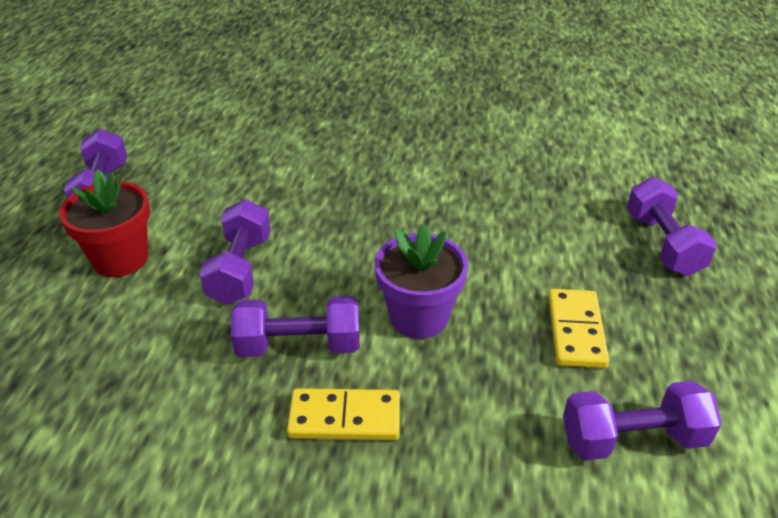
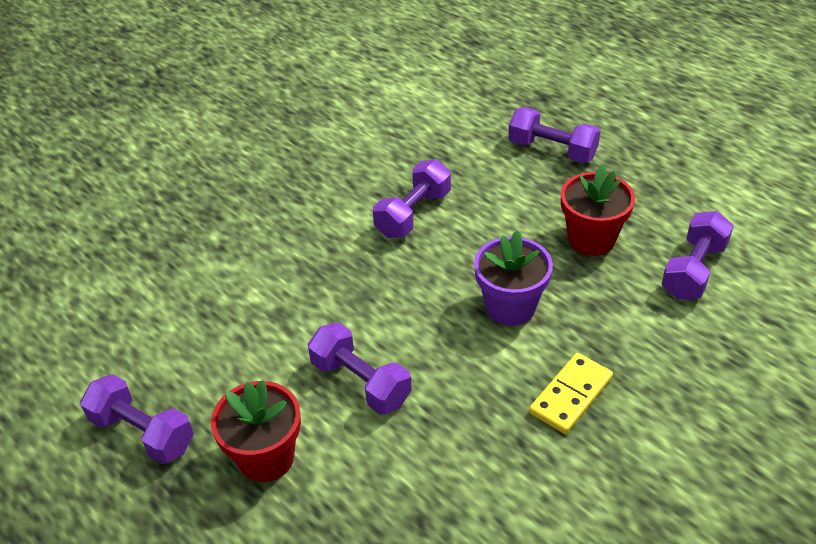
camera: 50 degrees left, 5 degrees up
purple dumbbell [231,296,360,357] -> purple dumbbell moved to [373,159,451,238]
yellow domino [549,289,609,368] -> red flower pot [561,164,635,256]

